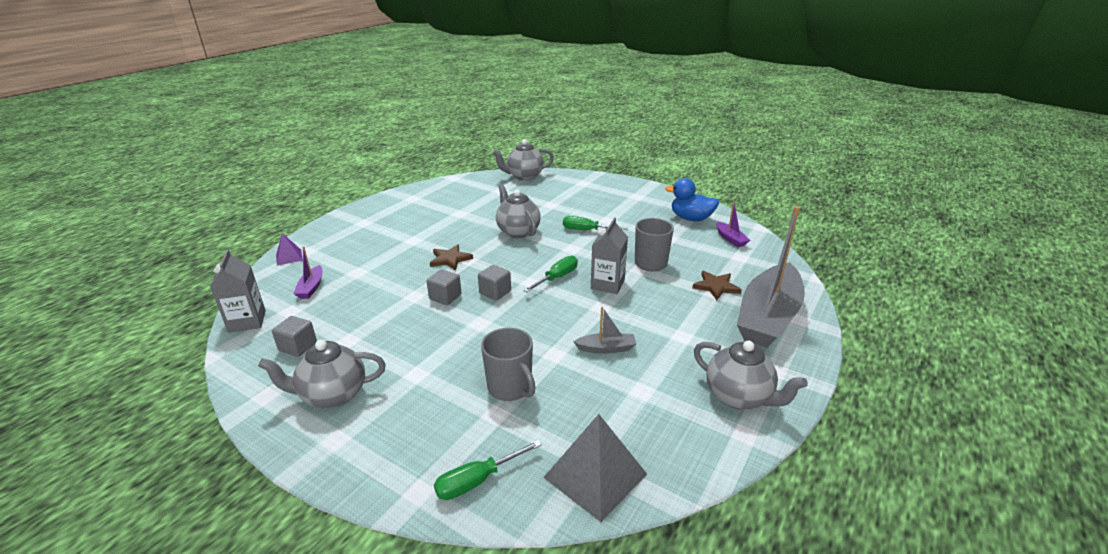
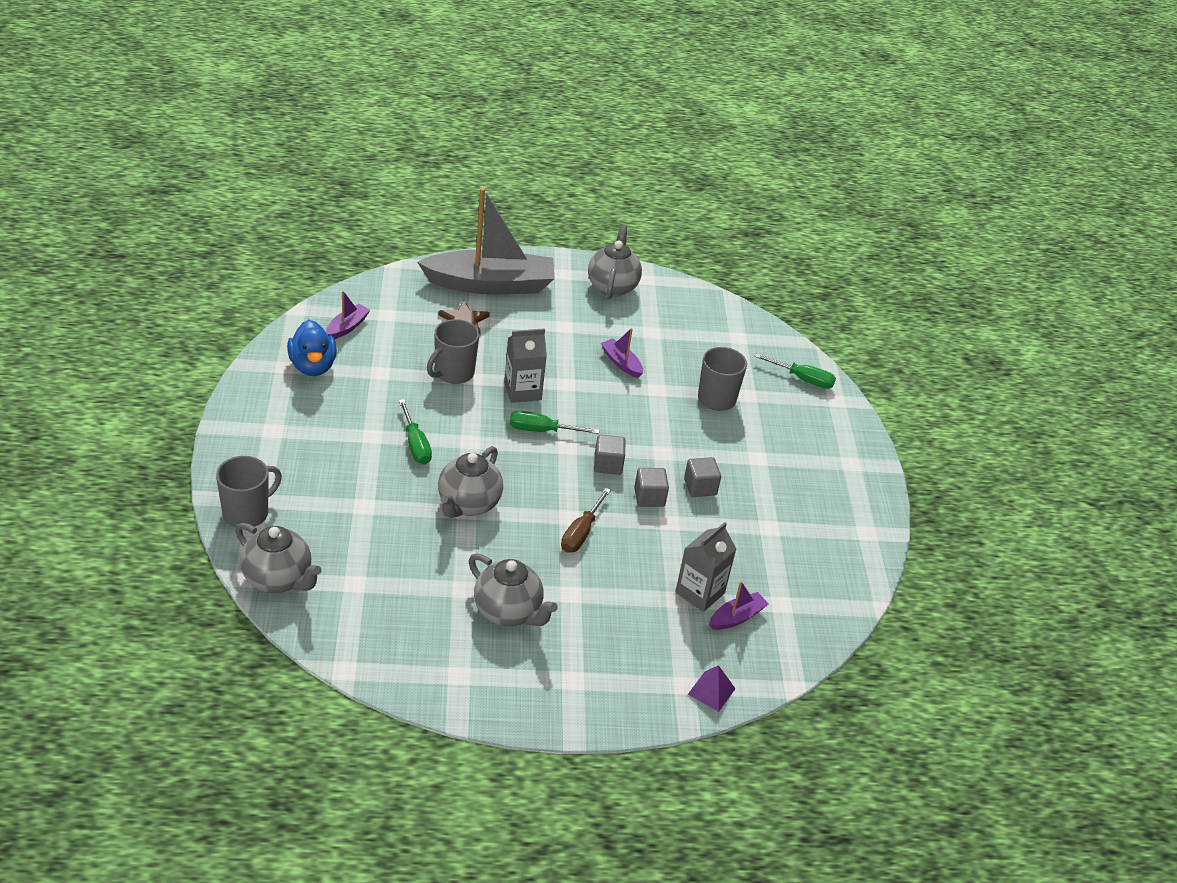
camera: 130 degrees left, 10 degrees up
grey carton [210,250,266,333] -> grey carton moved to [676,522,736,612]
grey teapot [258,340,386,408] -> grey teapot moved to [469,553,558,626]
grey cube [272,316,317,357] -> grey cube moved to [684,457,721,497]
brown star [430,244,473,271] -> brown screwdriver [561,488,611,553]
grey pyramid [543,414,647,522] -> none
grey boat [573,307,636,354] -> purple boat [601,328,643,378]
none -> grey mug [216,456,282,527]

